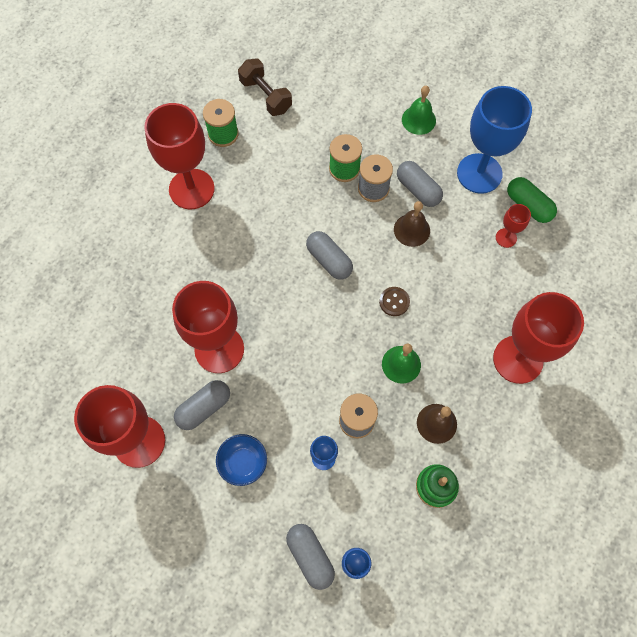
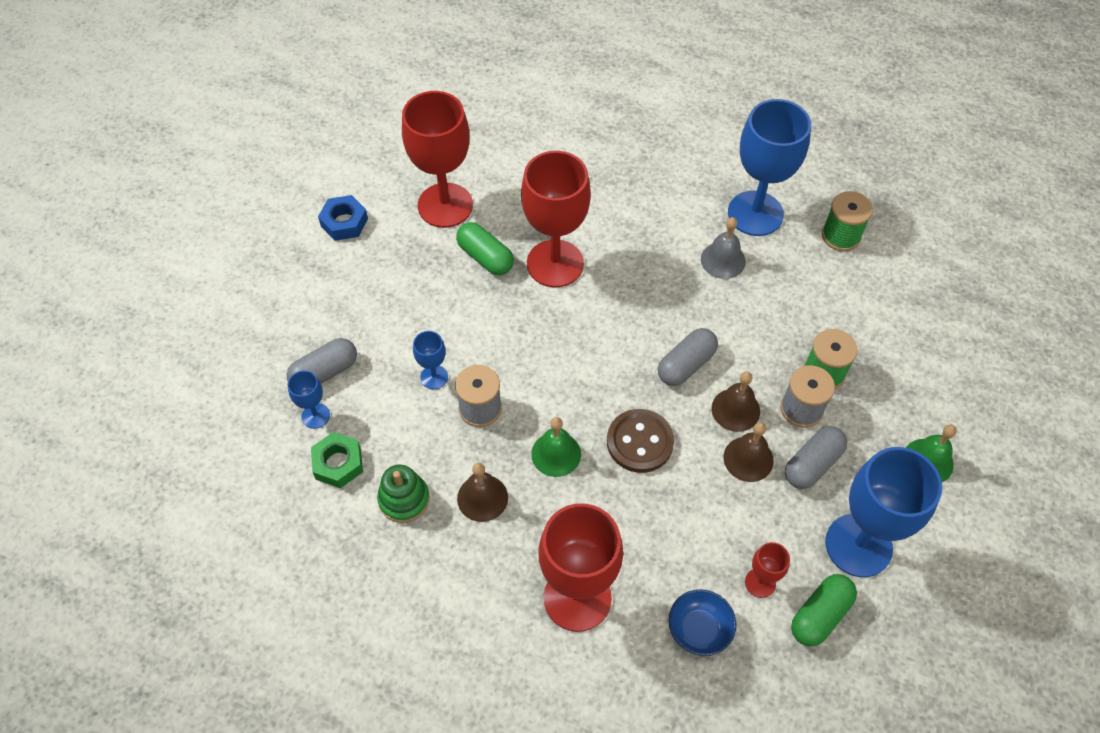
camera: 85 degrees right, 10 degrees down
red goblet [144,103,215,209] -> blue goblet [728,99,811,236]
grey capsule [174,380,230,430] -> green capsule [456,222,514,275]
blue bowl [216,434,267,486] -> blue bowl moved to [669,589,736,656]
brown dumbbell [238,58,292,116] -> none
brown button [379,287,410,316] -> brown button [607,409,674,473], size x1.69
none -> green nut [311,432,363,488]
none -> blue nut [318,195,368,241]
none -> grey bell [701,217,746,279]
none -> brown bell [711,371,760,432]

